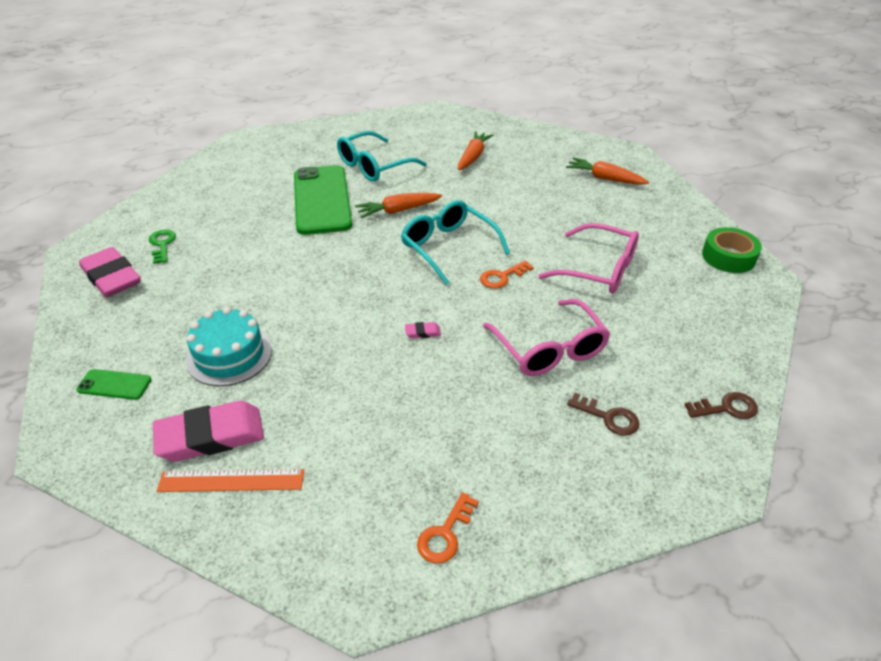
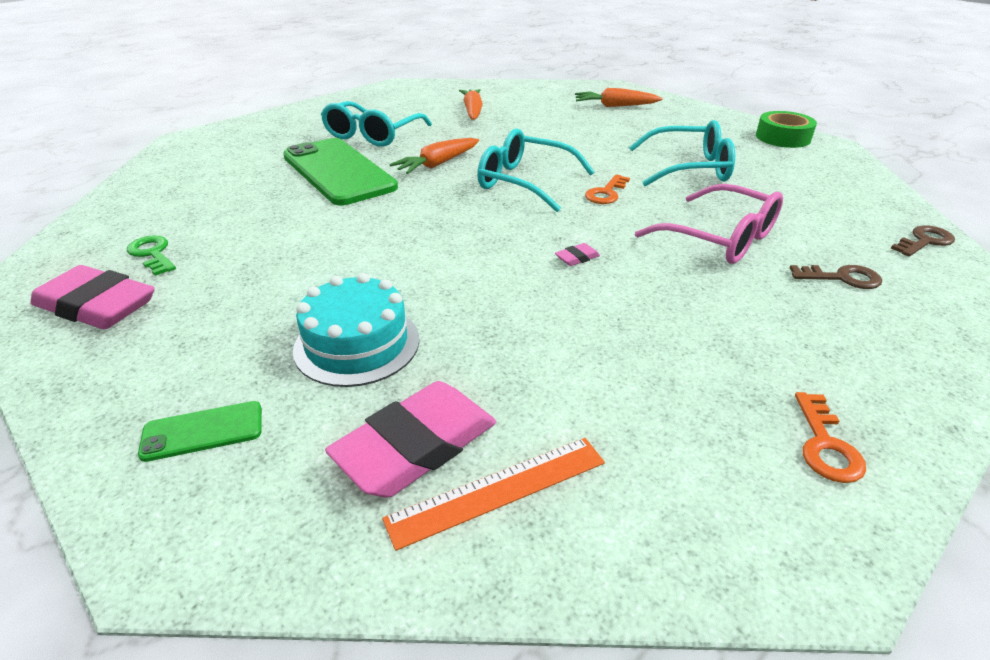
camera: 25 degrees left, 5 degrees down
pink glasses [538,223,639,294] -> turquoise glasses [629,120,735,186]

